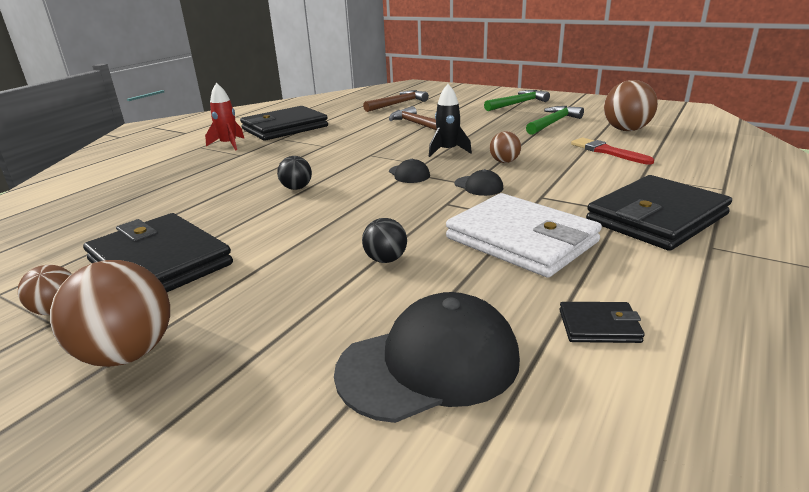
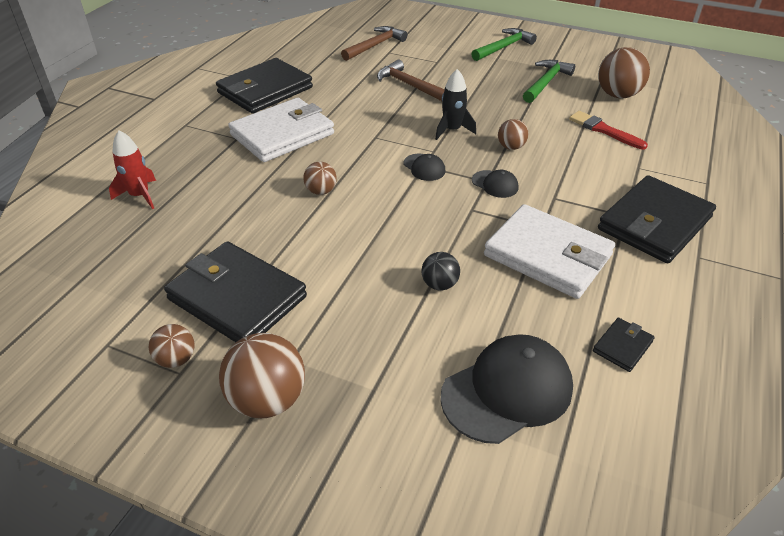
camera: 10 degrees left, 15 degrees up
red rocket [205,83,245,151] -> red rocket moved to [109,131,156,209]
black ball [277,156,312,190] -> brown ball [303,162,337,195]
black wallet [559,302,645,343] -> black wallet turned 45 degrees counterclockwise [593,318,655,372]
none -> white wallet [228,98,334,162]

